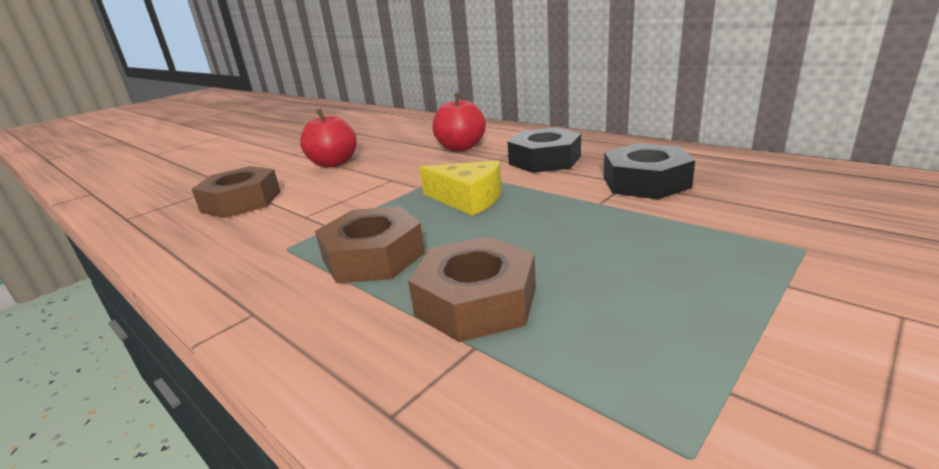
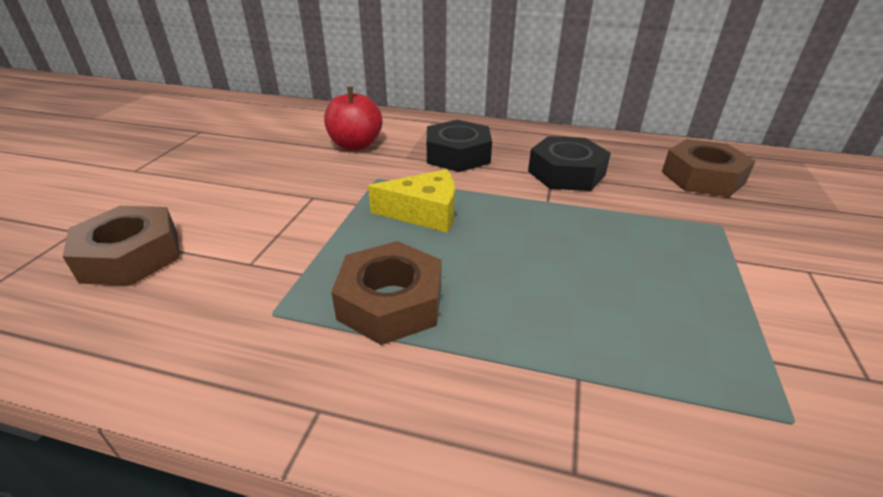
camera: 30 degrees left, 10 degrees up
red apple [300,109,357,167] -> none
brown nut [408,236,536,342] -> brown nut moved to [662,139,756,197]

